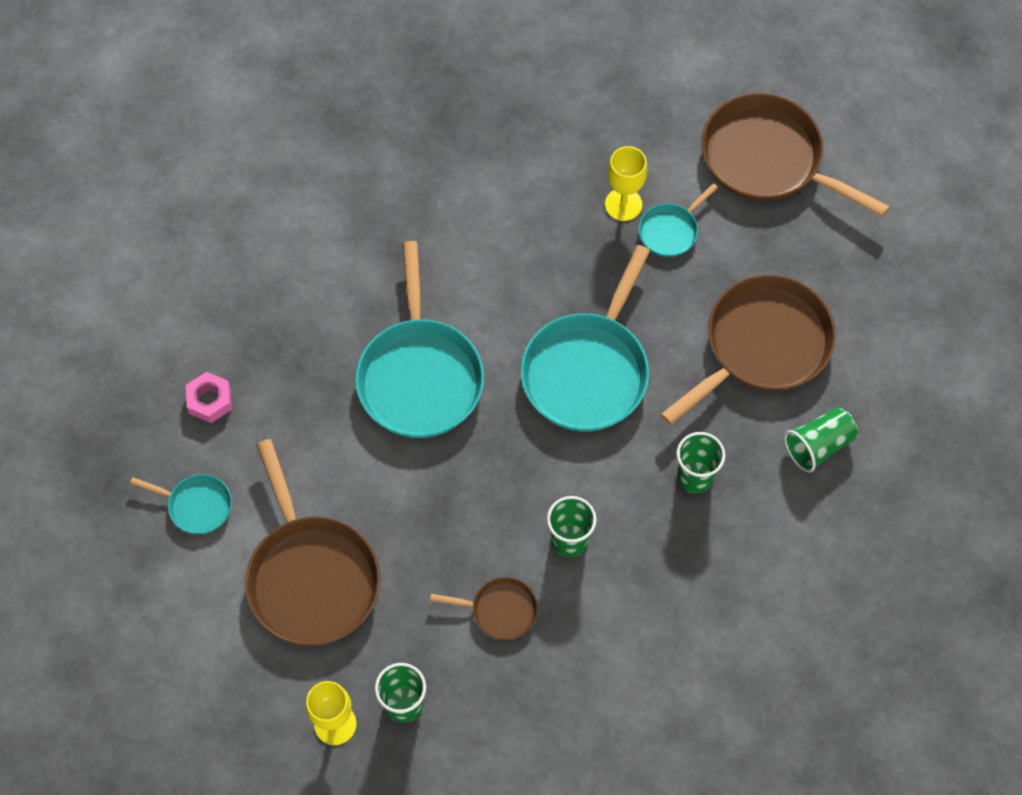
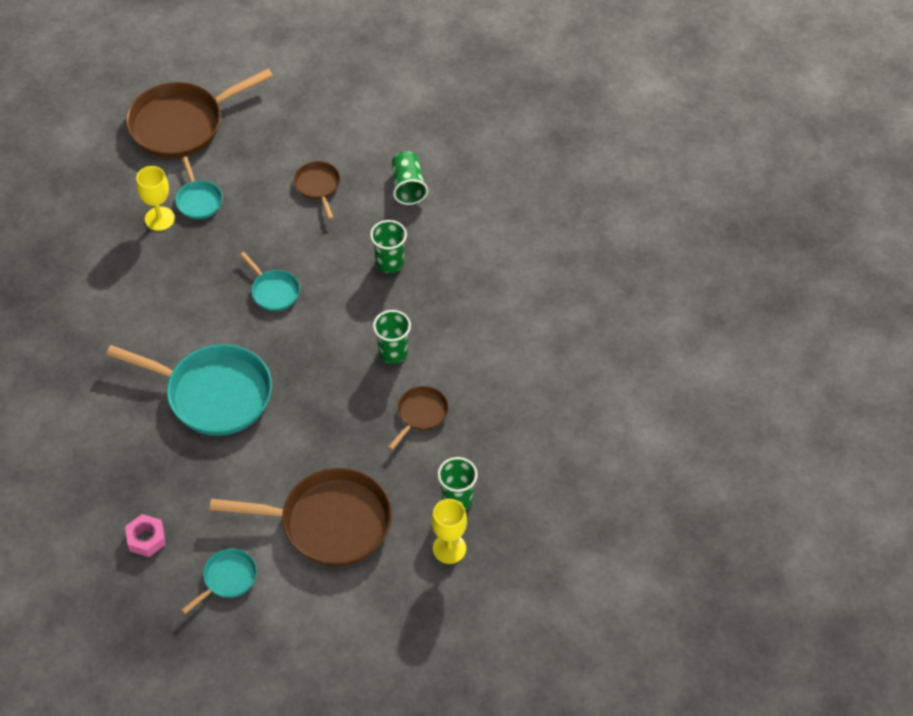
camera: 65 degrees left, 10 degrees down
turquoise pan [520,245,650,432] -> turquoise pan [240,252,300,311], size x0.48
brown pan [661,275,836,425] -> brown pan [294,161,340,219], size x0.48

